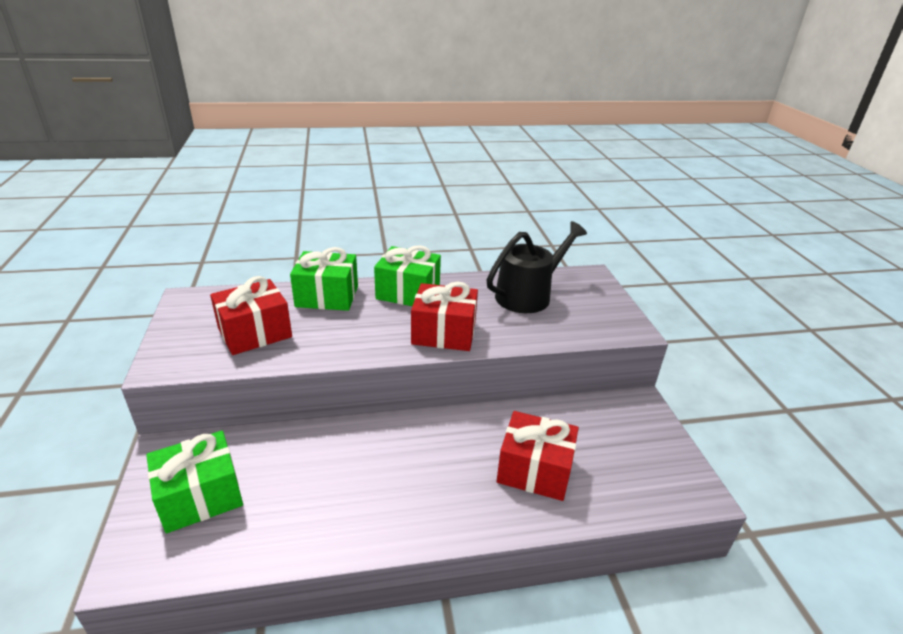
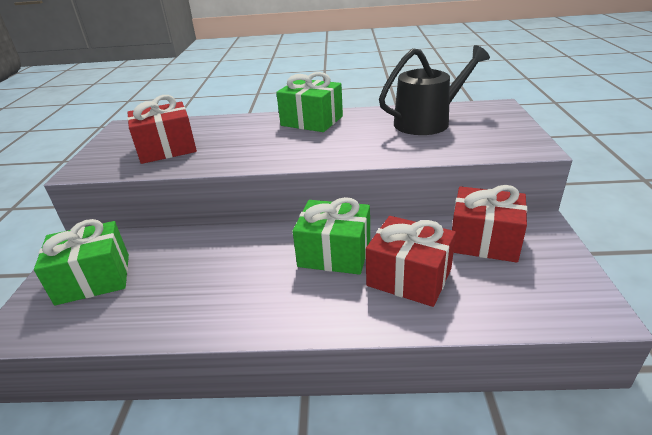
camera: 15 degrees right, 0 degrees up
green gift [290,247,358,311] -> green gift moved to [293,197,370,275]
red gift [411,282,478,351] -> red gift moved to [452,185,527,262]

